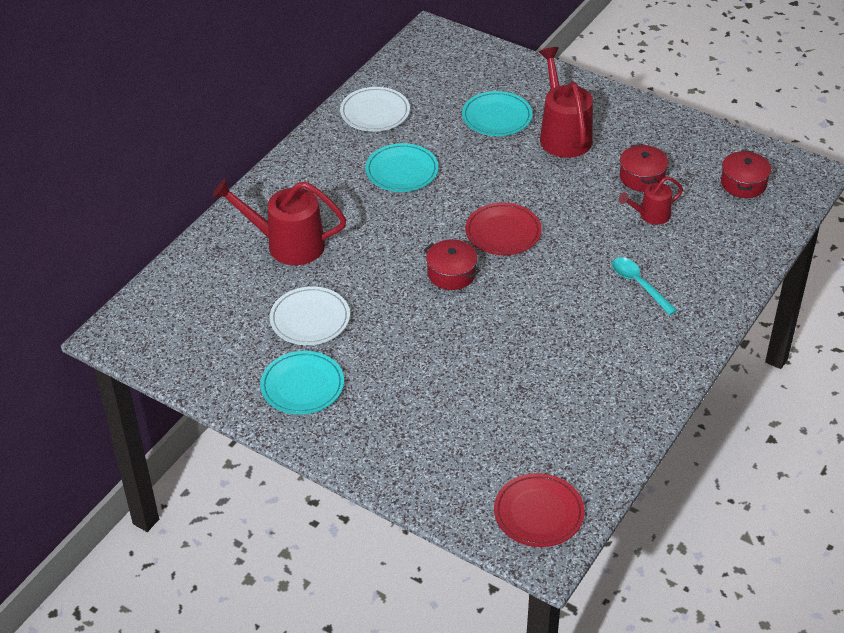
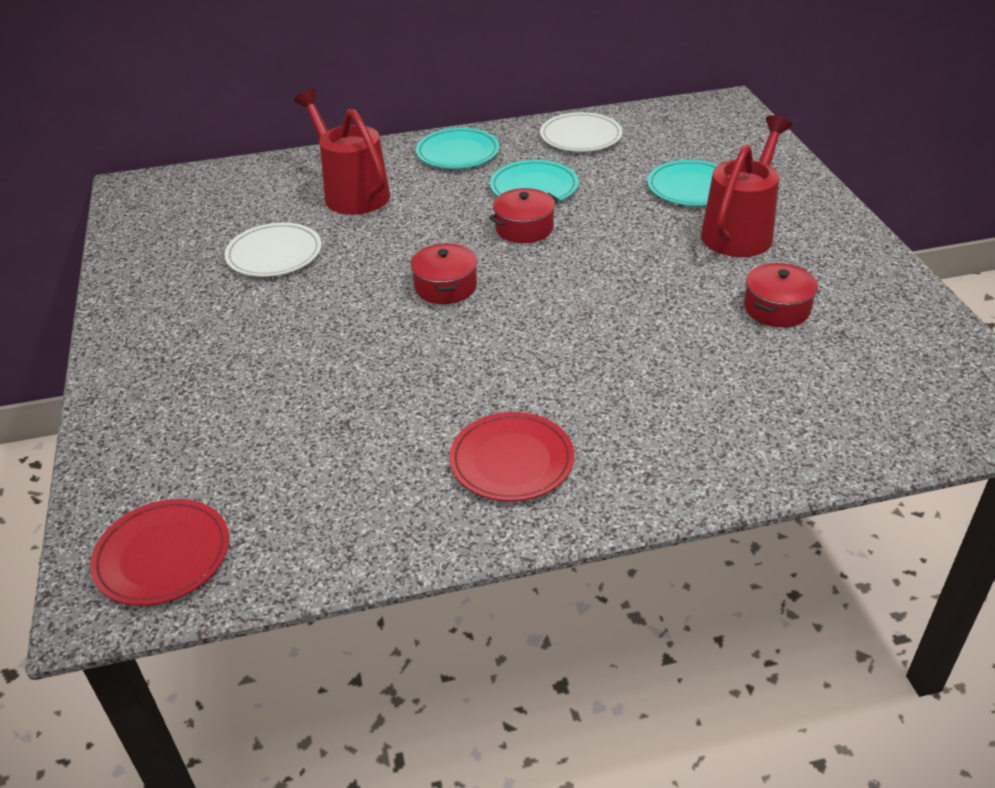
camera: 45 degrees right, 5 degrees down
turquoise plate [260,351,344,415] -> turquoise plate moved to [416,128,499,169]
red plate [465,202,542,255] -> red plate moved to [449,412,574,501]
turquoise spoon [612,258,677,315] -> none
red watering can [619,176,683,225] -> none
red pot [721,150,771,198] -> red pot moved to [489,188,559,243]

